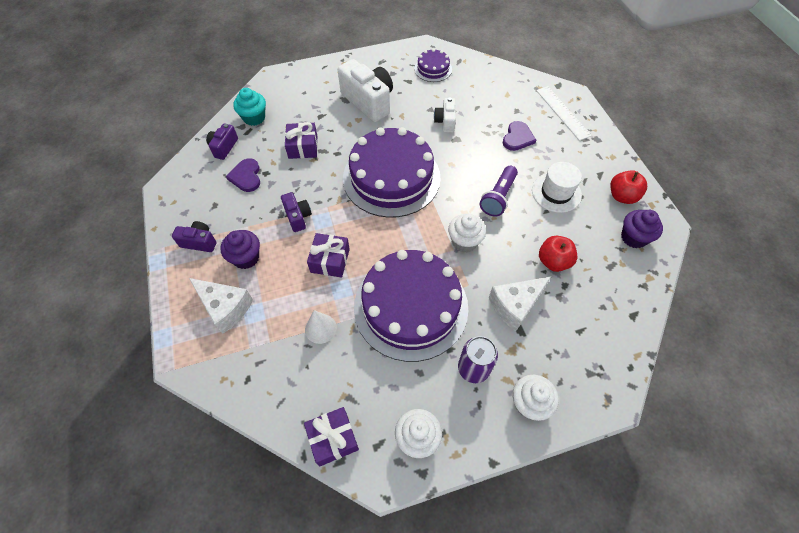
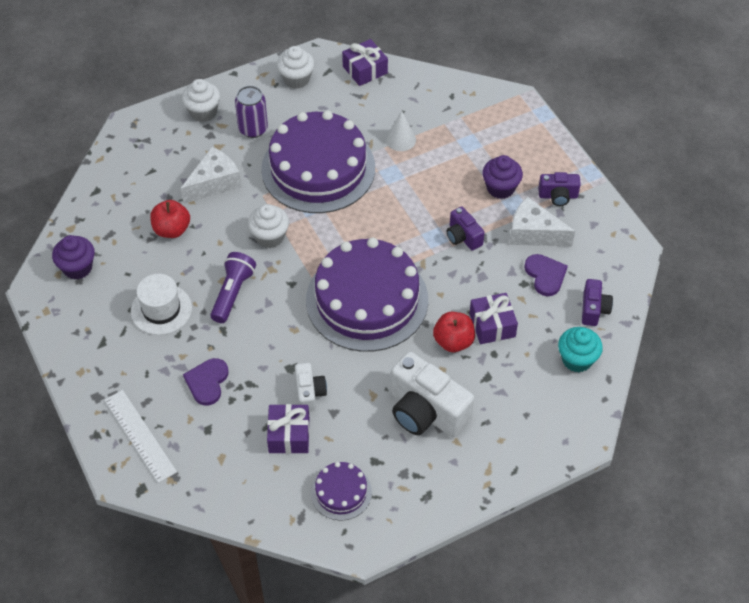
camera: 170 degrees right, 5 degrees down
white cheese [189,278,253,334] -> white cheese moved to [510,196,575,246]
purple gift [307,233,350,278] -> purple gift moved to [267,404,310,454]
red apple [610,170,647,204] -> red apple moved to [433,312,475,352]

